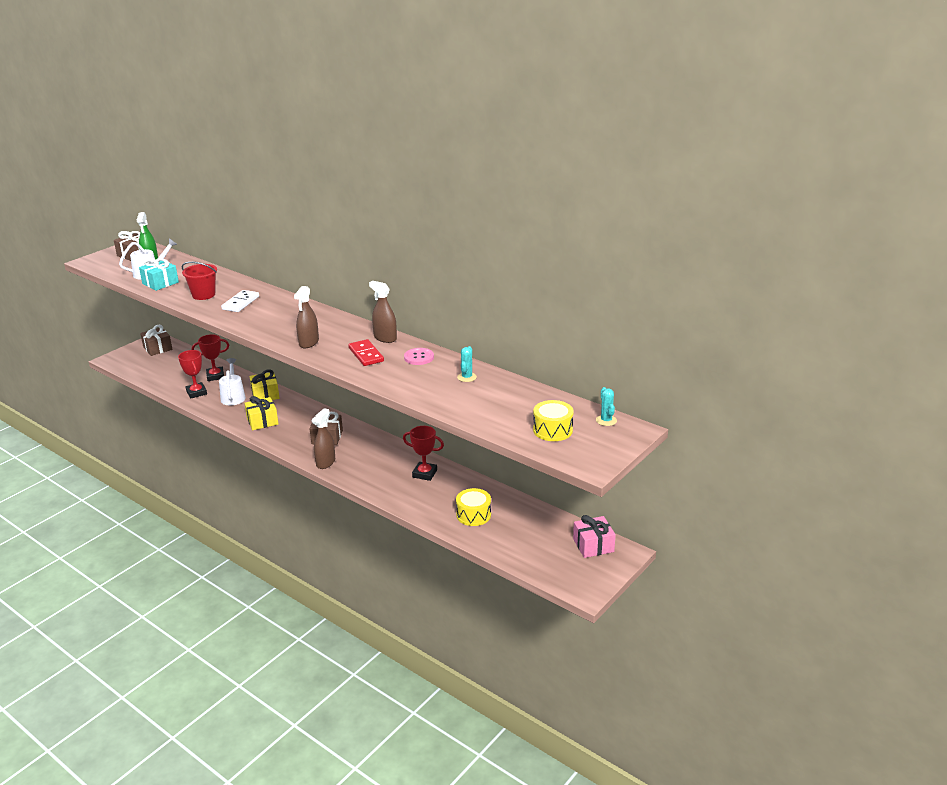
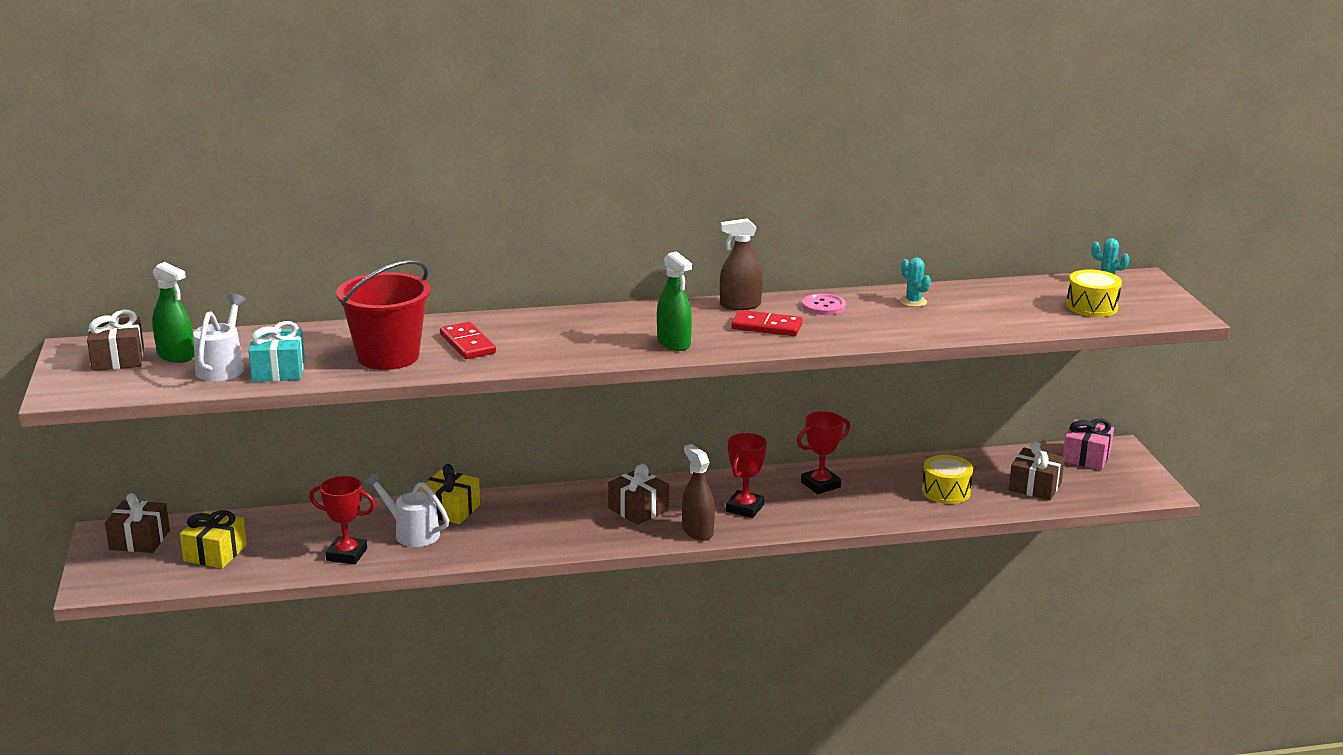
camera: 50 degrees left, 5 degrees down
red bucket [182,262,217,300] -> red bucket [336,260,431,370], size x1.52
red trophy [192,334,229,381] -> red trophy moved to [726,433,767,518]
white domino [221,290,259,312] -> red domino [440,322,496,359]
yellow gift [244,396,279,430] -> yellow gift moved to [180,510,247,568]
brown spray bottle [294,286,319,348] -> green spray bottle [657,251,692,351]
none -> brown gift [1009,442,1065,500]

